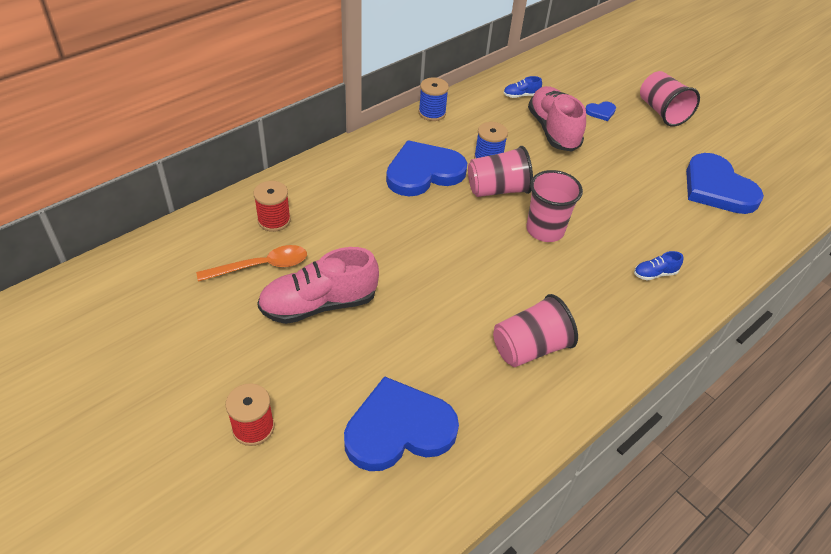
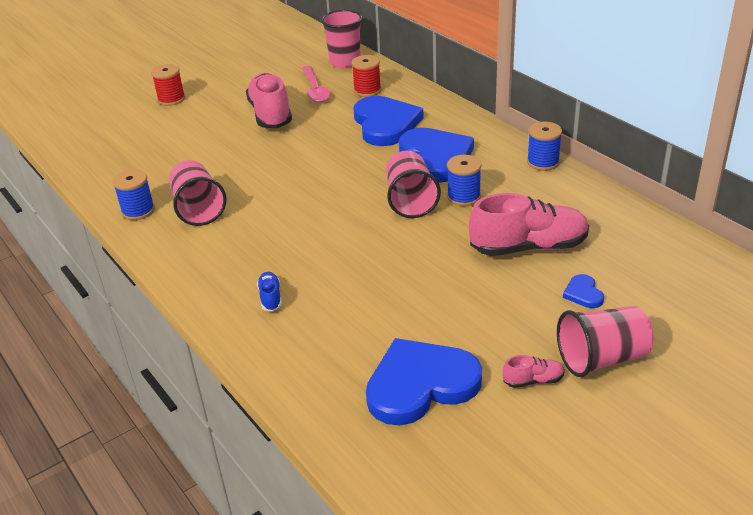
camera: 100 degrees right, 10 degrees down
orange spoon [196,245,307,282] -> pink spoon [302,66,331,103]
blue heart [344,376,459,471] -> blue heart moved to [354,96,424,146]
blue shoe [503,76,542,98] -> none
pink cup [526,170,583,242] -> pink cup moved to [321,10,362,68]
none -> blue spool [113,169,155,220]
none -> pink shoe [503,355,565,388]

